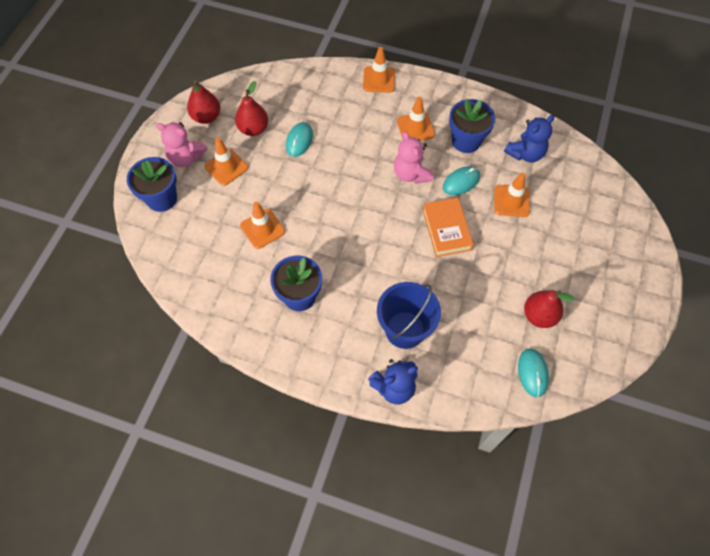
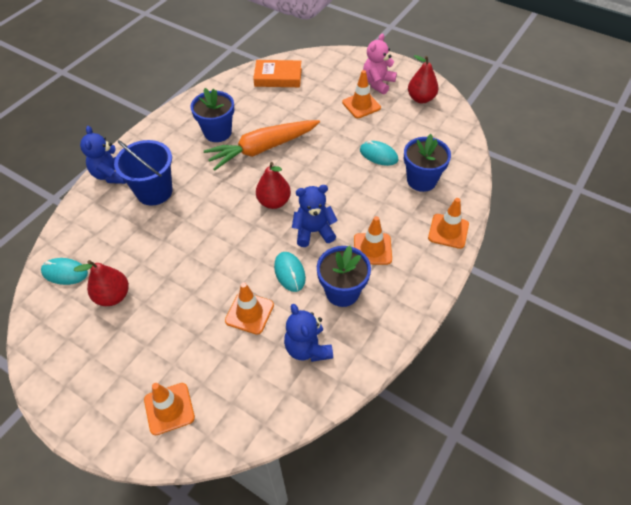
camera: 105 degrees right, 10 degrees down
blue flower pot [127,157,177,212] -> blue flower pot moved to [404,134,451,192]
red pear [235,81,268,136] -> red pear moved to [256,162,291,209]
orange traffic cone [240,202,285,249] -> orange traffic cone moved to [144,383,195,435]
pink teddy bear [394,131,433,183] -> blue teddy bear [292,185,338,247]
orange book [422,198,474,257] -> orange book moved to [253,60,302,87]
none -> orange carrot [204,120,320,170]

